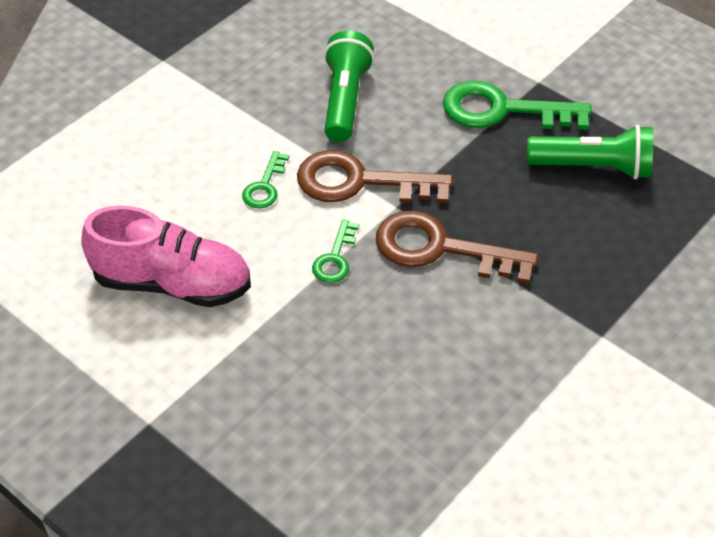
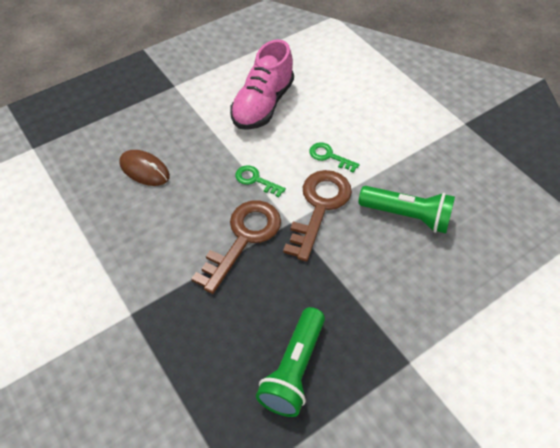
camera: 105 degrees right, 5 degrees up
green key [443,81,592,130] -> none
none -> brown mouse [119,150,170,186]

